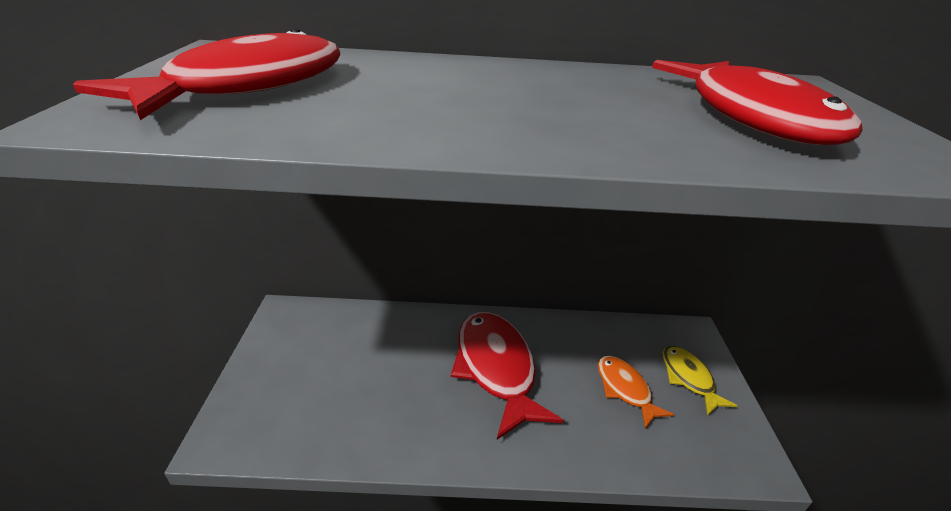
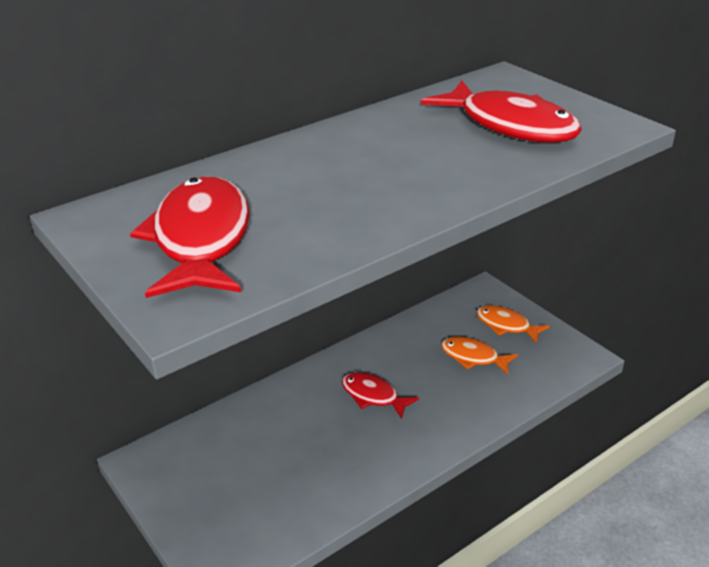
camera: 35 degrees left, 0 degrees up
red fish [451,312,563,440] -> red fish [342,372,419,419], size x0.55
yellow fish [663,346,738,416] -> orange fish [476,305,550,343]

